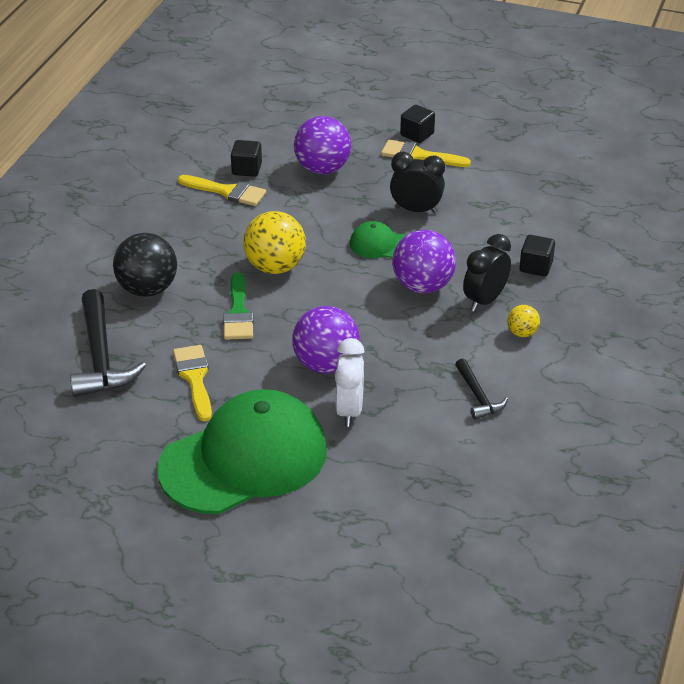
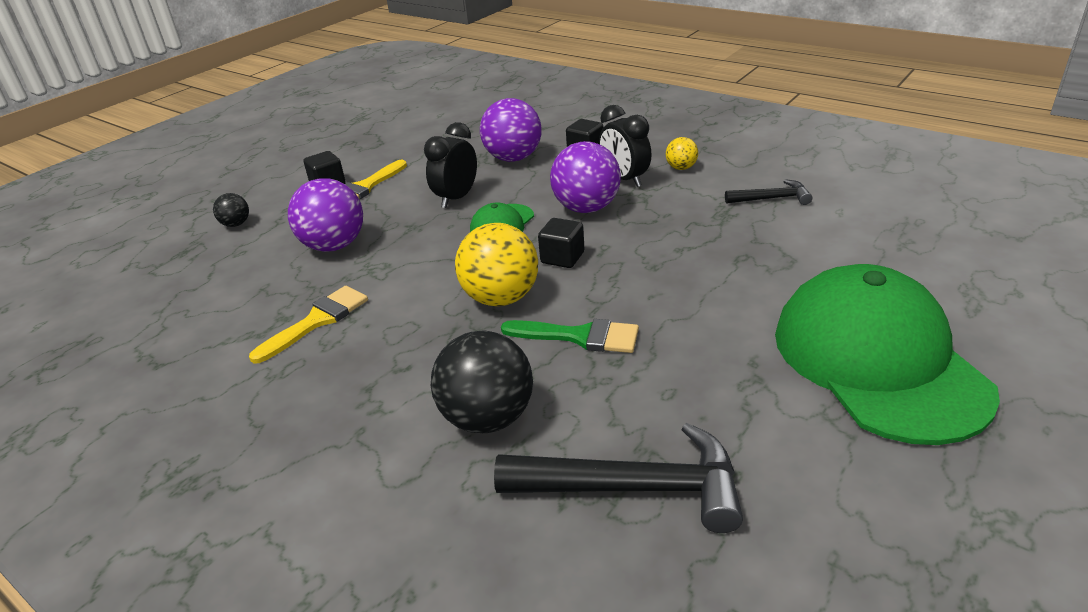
camera: 70 degrees left, 5 degrees down
yellow brush [173,345,212,421] -> none
black cube [231,140,262,177] -> black cube moved to [538,218,584,268]
purple ball [292,306,360,374] -> purple ball moved to [480,98,542,162]
white clock [335,338,364,427] -> none
none -> black ball [213,193,249,227]

